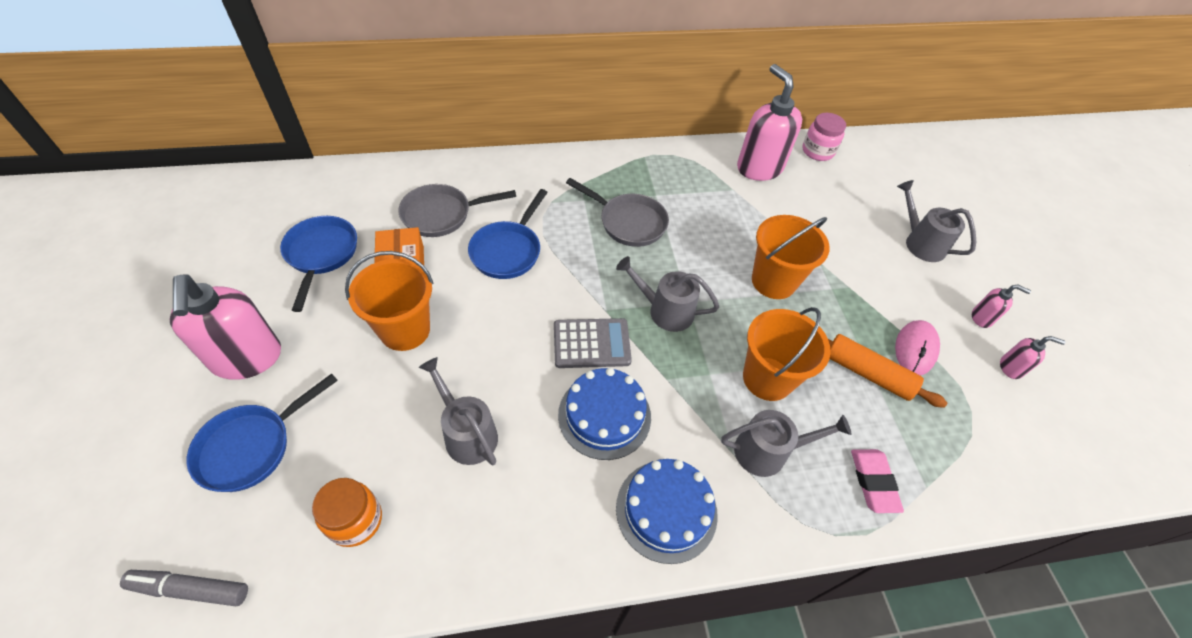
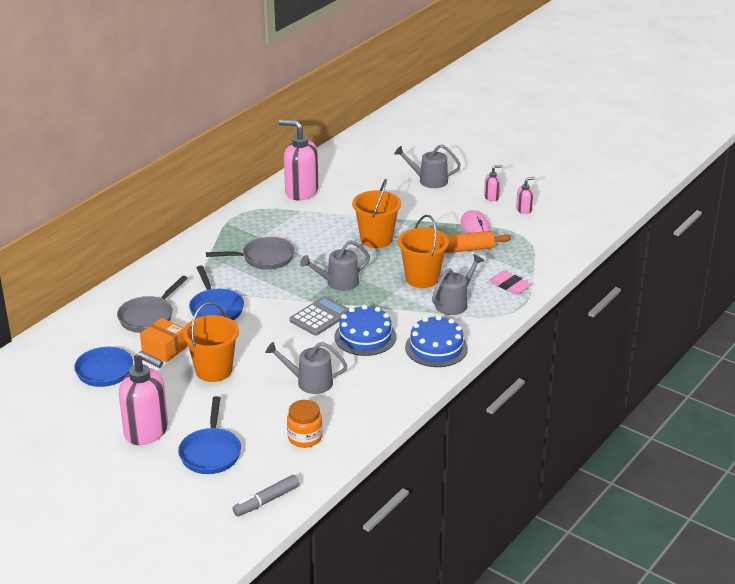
camera: 40 degrees left, 20 degrees down
pink jar [802,113,846,161] -> none

